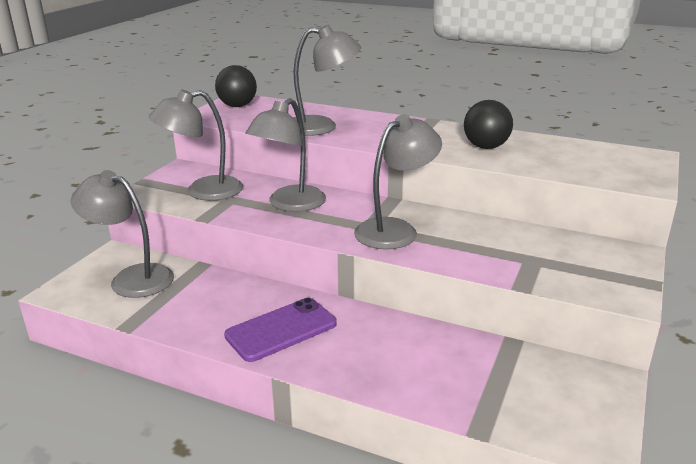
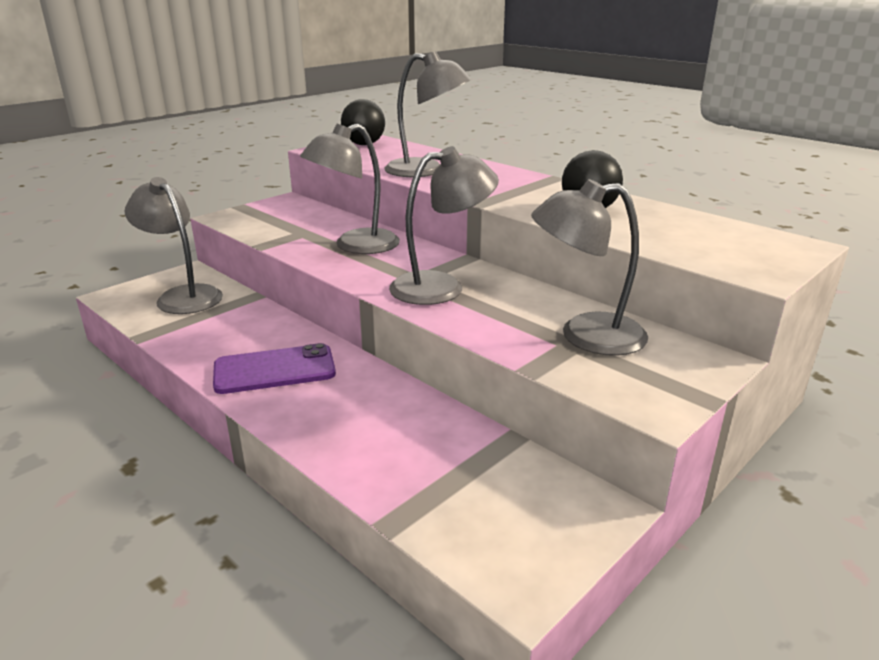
camera: 20 degrees right, 0 degrees up
grey lamp [149,90,243,201] -> grey lamp moved to [531,179,648,356]

